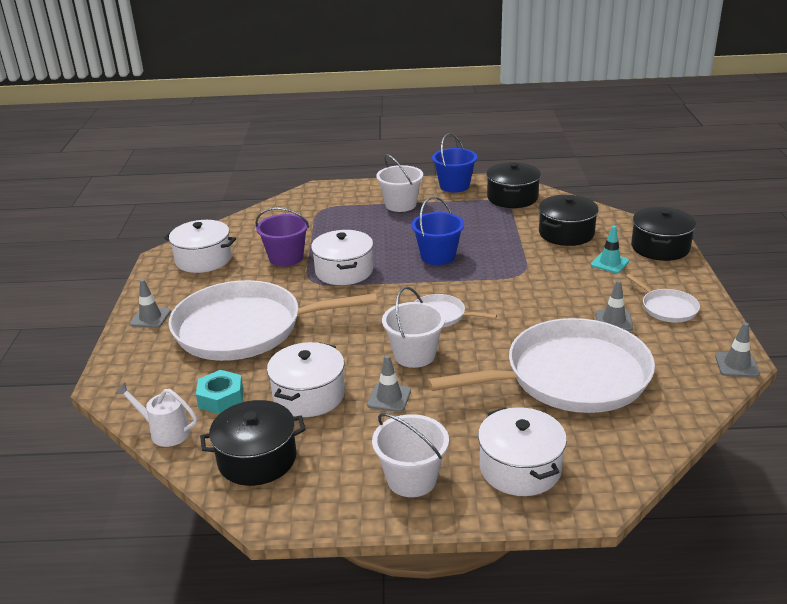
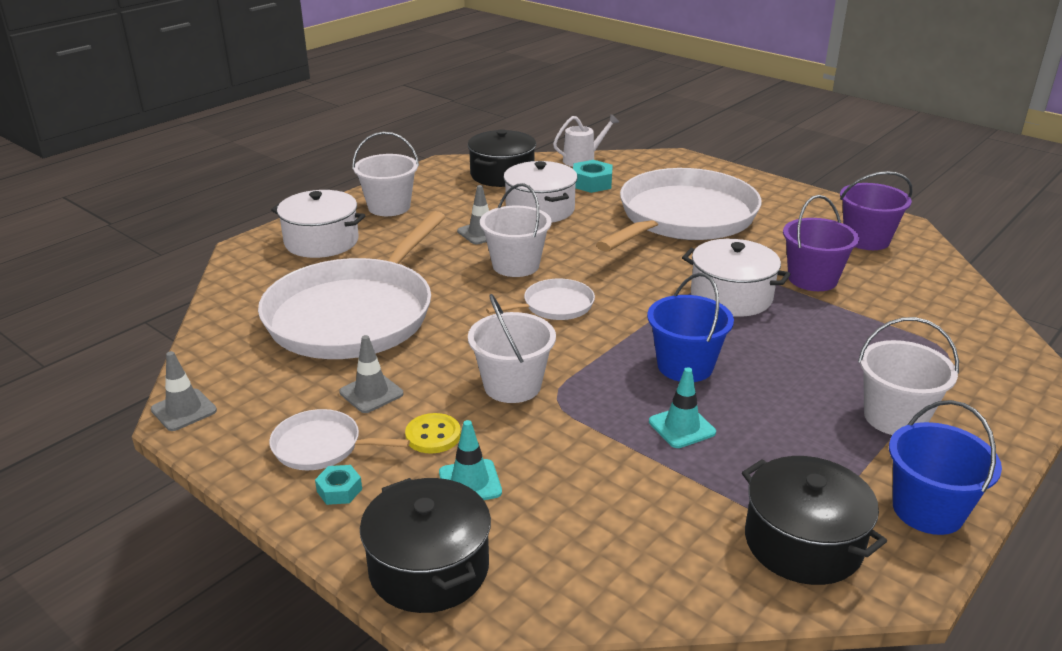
camera: 130 degrees right, 0 degrees up
grey traffic cone [130,279,171,328] -> none
white pot [164,220,236,273] -> purple bucket [840,171,913,250]
black pot [539,195,599,246] -> none
none -> turquoise nut [315,465,362,505]
none -> yellow button [405,413,461,454]
none -> white bucket [468,294,556,403]
none -> turquoise traffic cone [649,367,716,448]

